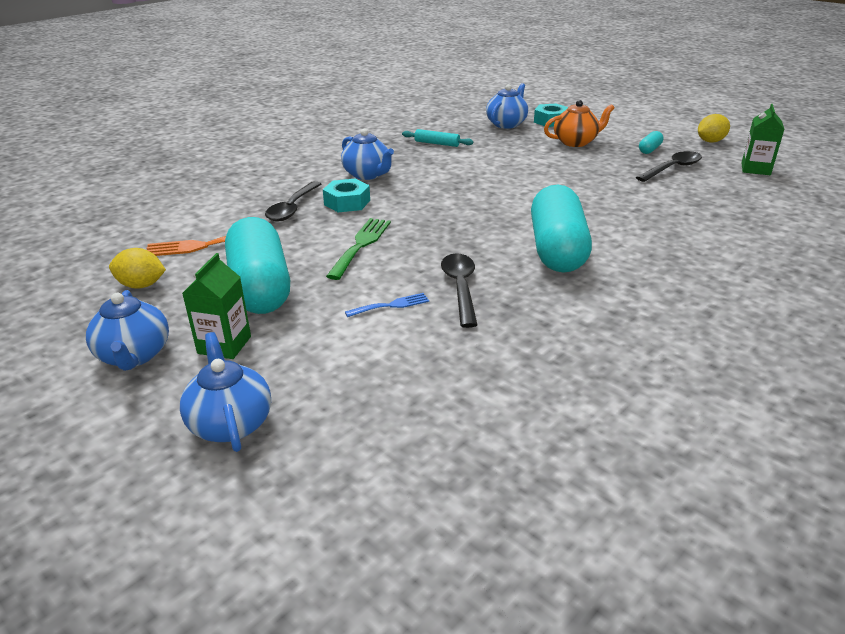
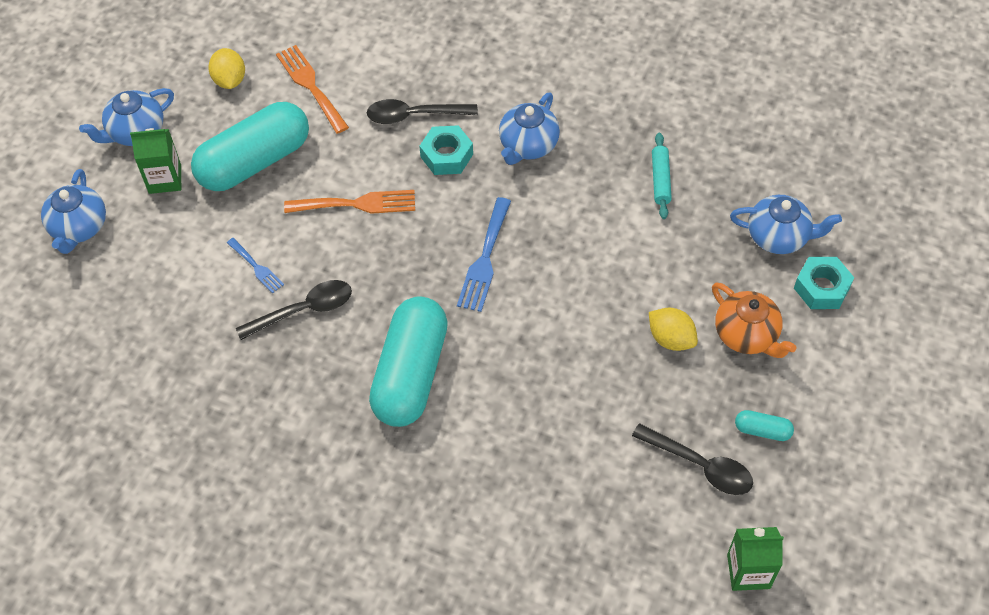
camera: 70 degrees right, 25 degrees up
blue teapot [180,332,271,452] -> blue teapot turned 135 degrees clockwise [41,169,106,254]
green fork [326,218,391,280] -> orange fork [284,190,415,214]
turquoise capsule [531,185,592,273] -> turquoise capsule turned 60 degrees counterclockwise [369,296,448,427]
yellow lemon [698,114,730,143] -> yellow lemon moved to [649,308,698,351]
none -> blue fork [457,197,511,312]

